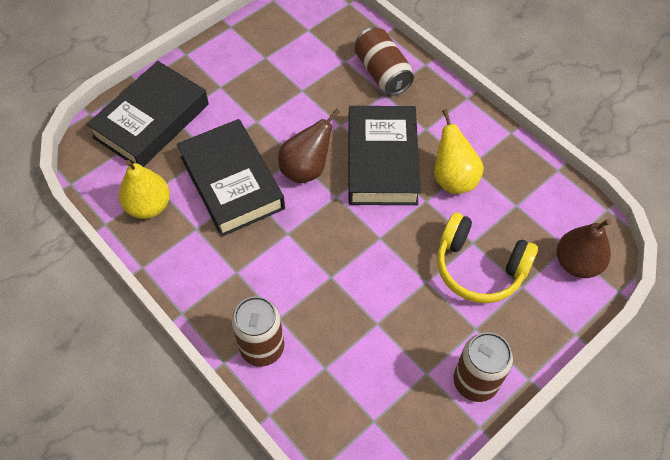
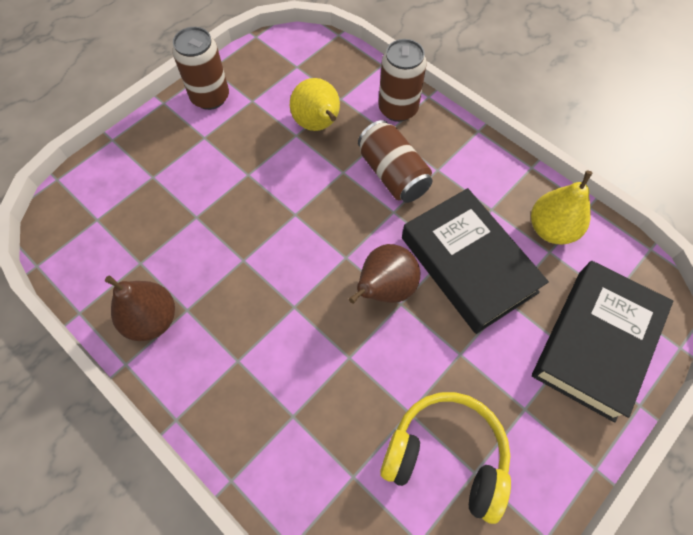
camera: 175 degrees right, 5 degrees up
black book [348,106,421,205] -> none
brown can [355,27,414,96] -> brown can moved to [358,120,432,203]
yellow pear [434,109,484,194] -> yellow pear moved to [290,78,340,131]
yellow headphones [437,212,538,303] -> yellow headphones moved to [380,392,511,524]
brown pear [557,219,611,278] -> brown pear moved to [105,276,175,341]

